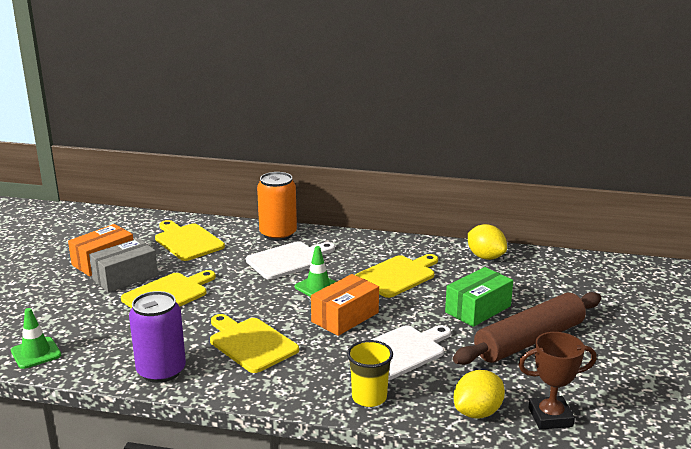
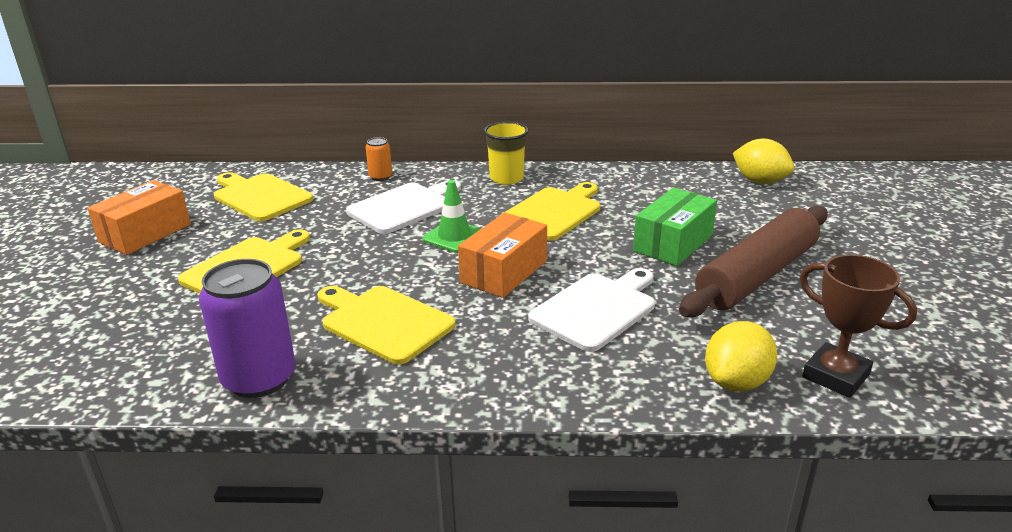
camera: 10 degrees left, 5 degrees up
green traffic cone [11,308,61,369] -> none
grey box [89,238,158,293] -> none
orange can [257,172,297,241] -> orange can [366,137,392,181], size x0.48
yellow cup [347,340,393,407] -> yellow cup moved to [484,122,528,185]
yellow lemon [468,224,507,260] -> yellow lemon moved to [733,139,794,184]
brown trophy [518,332,597,430] -> brown trophy turned 60 degrees clockwise [800,254,917,398]

